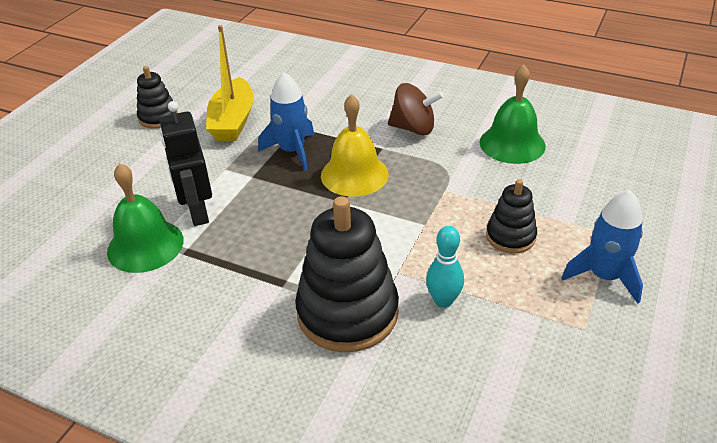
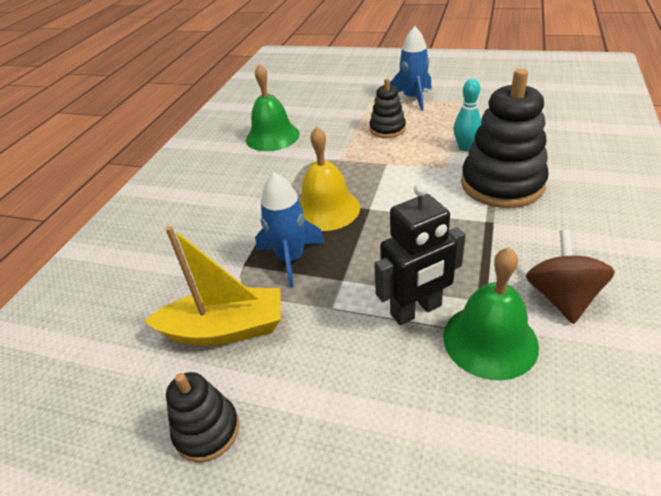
camera: 95 degrees left, 0 degrees up
brown spinning top [388,83,444,135] -> brown spinning top moved to [526,230,615,324]

